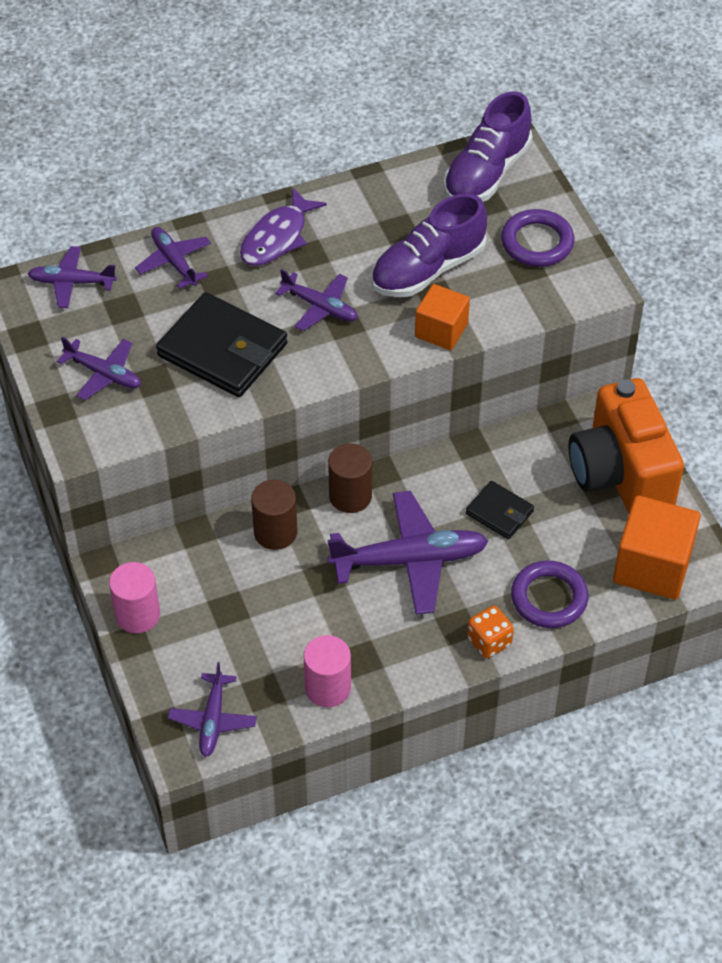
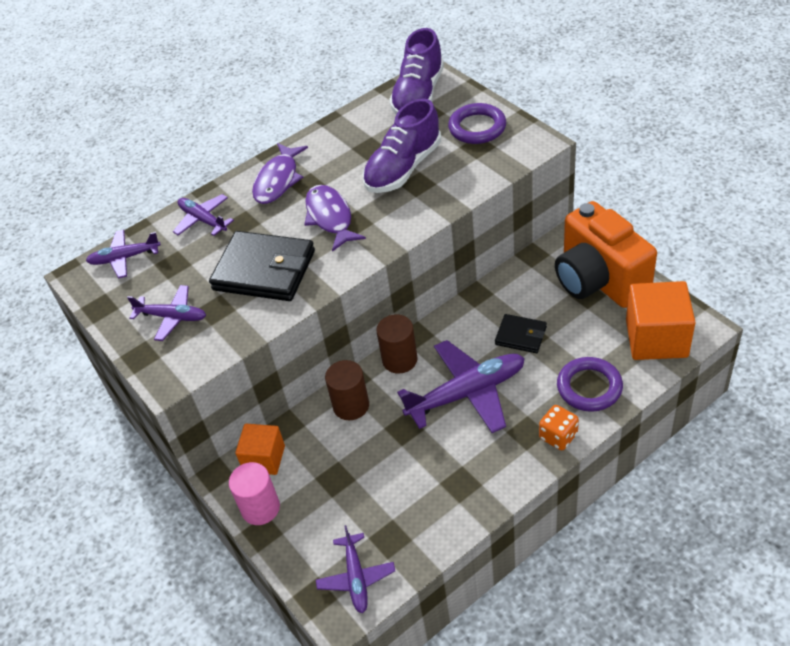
camera: 10 degrees left, 5 degrees down
purple plane [275,269,358,331] -> purple fish [304,185,366,252]
pink cylinder [304,635,351,707] -> none
orange cube [415,284,470,350] -> orange cube moved to [235,424,285,475]

